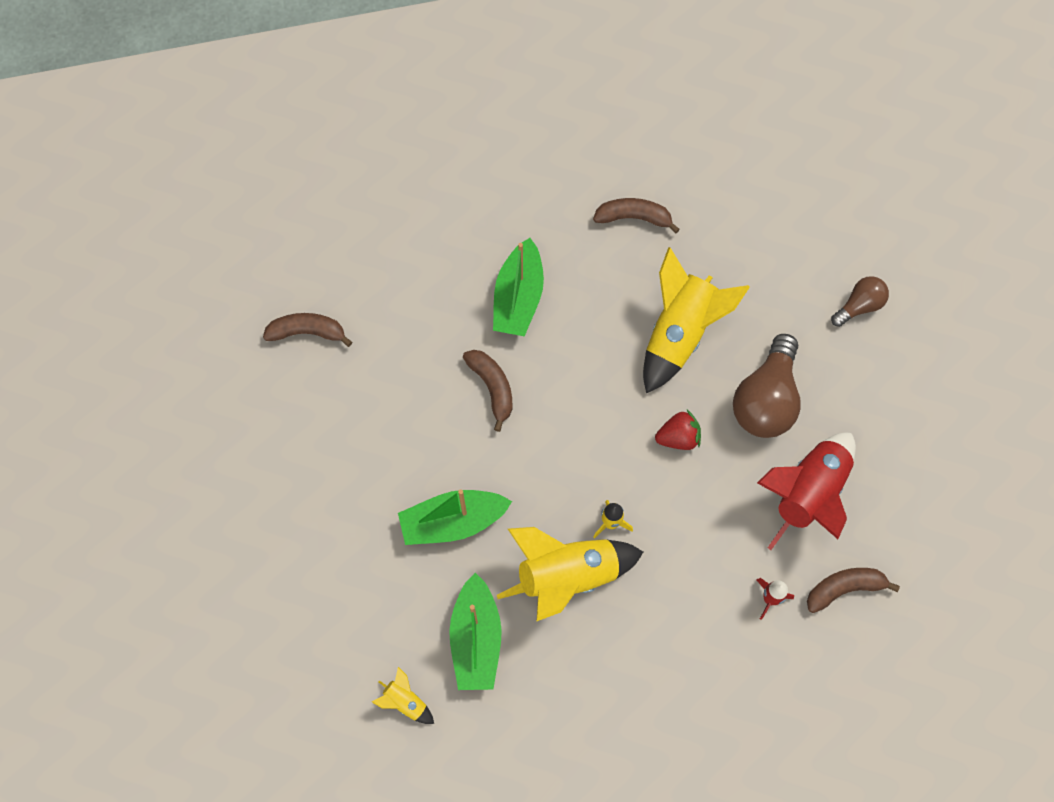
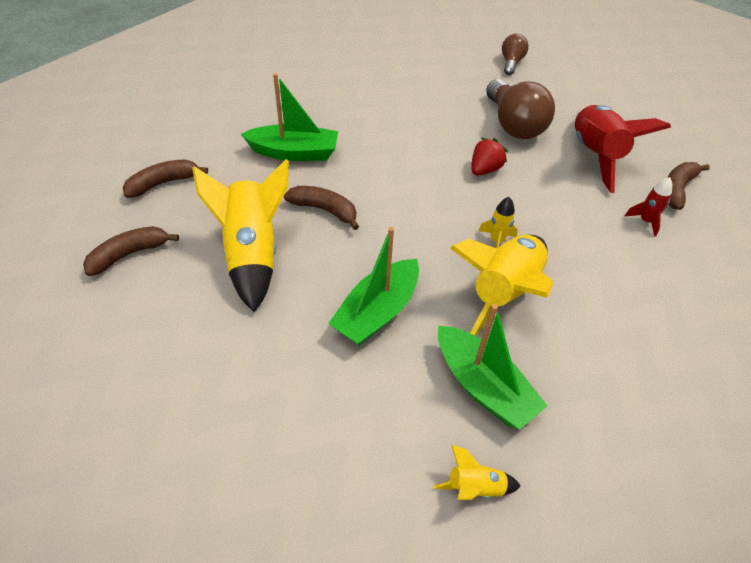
camera: 40 degrees left, 20 degrees down
green boat [493,238,544,337] -> green boat turned 60 degrees counterclockwise [241,73,338,161]
brown banana [593,198,680,233] -> brown banana moved to [123,159,208,198]
yellow rocket [643,247,750,393] -> yellow rocket moved to [192,159,289,312]

